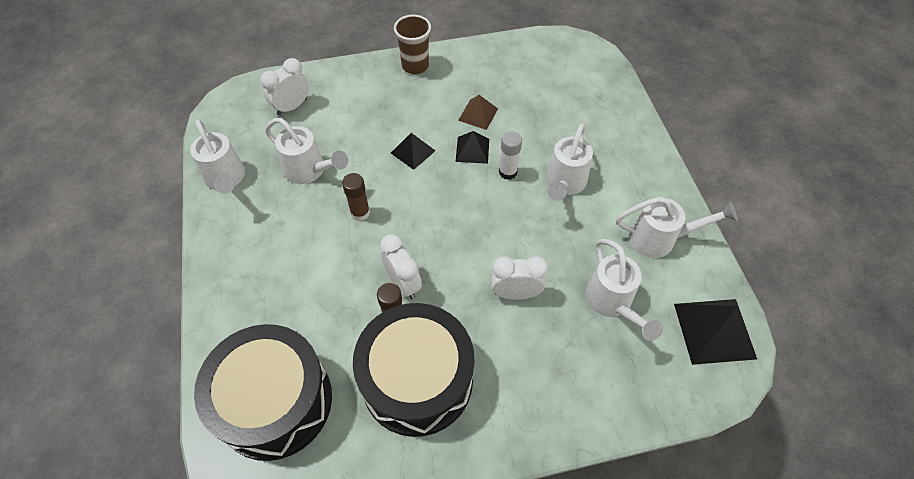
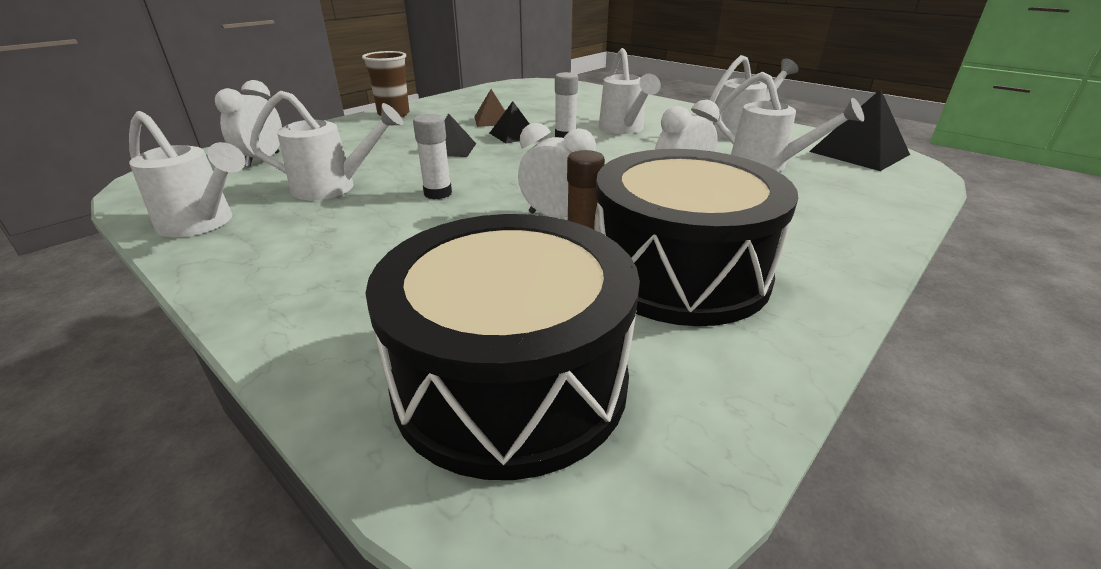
camera: 35 degrees left, 25 degrees down
brown glue stick [342,173,370,221] -> white glue stick [413,114,452,199]

